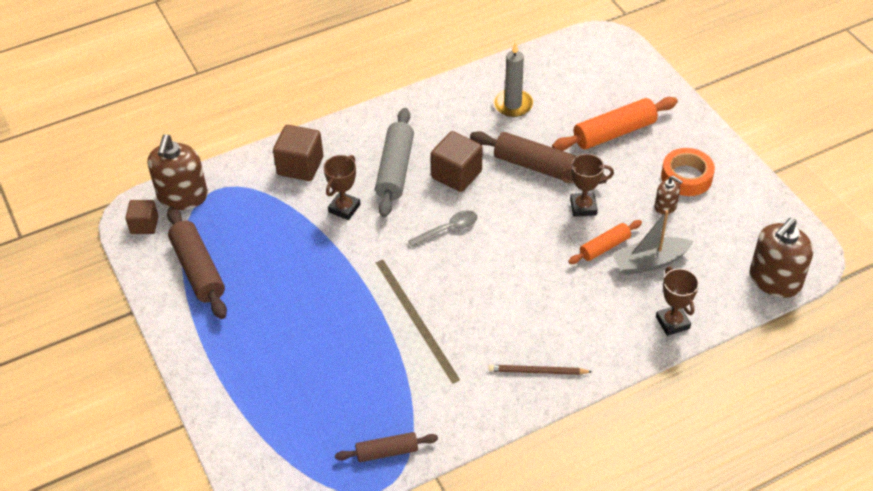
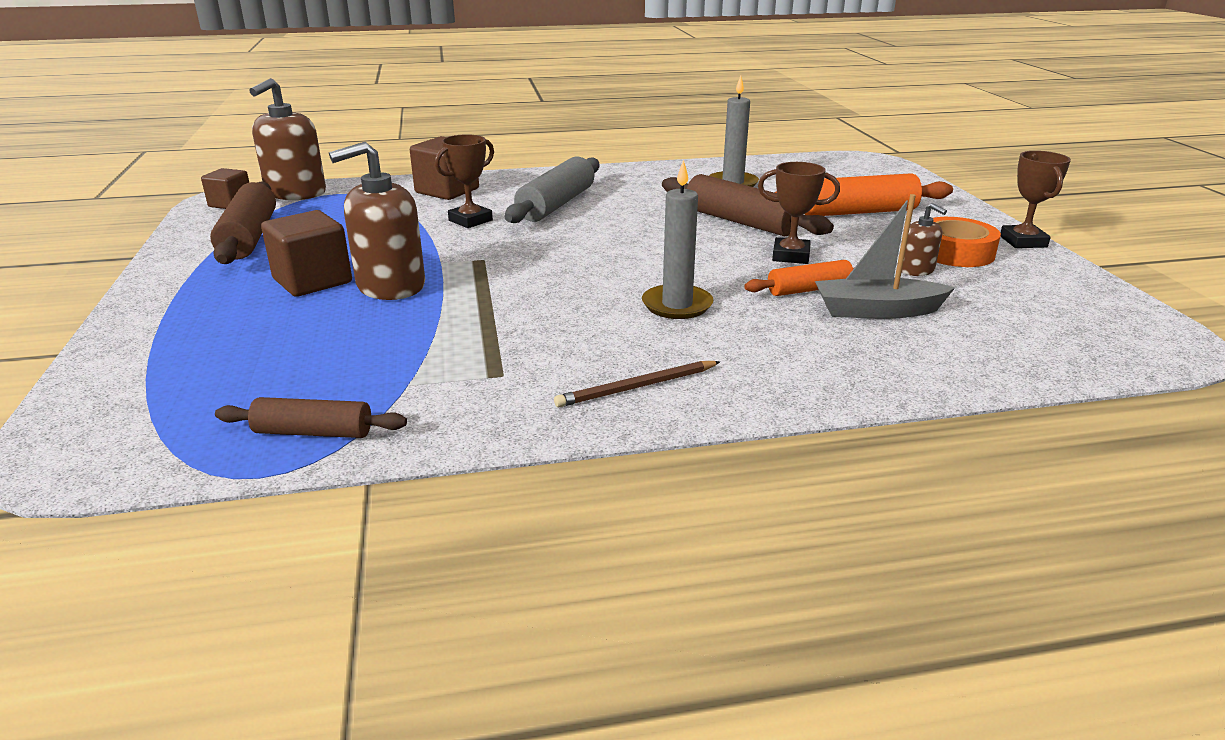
camera: 15 degrees right, 20 degrees down
grey spoon [408,210,477,247] -> none
brown cube [431,131,482,192] -> brown cube moved to [261,210,352,297]
brown pencil [488,365,592,375] -> brown pencil turned 45 degrees counterclockwise [554,361,720,407]
brown trophy [656,267,699,336] -> brown trophy moved to [1000,151,1071,248]
brown soap dispenser [750,218,813,298] -> brown soap dispenser moved to [329,142,425,300]
none -> grey candle [642,159,714,319]

